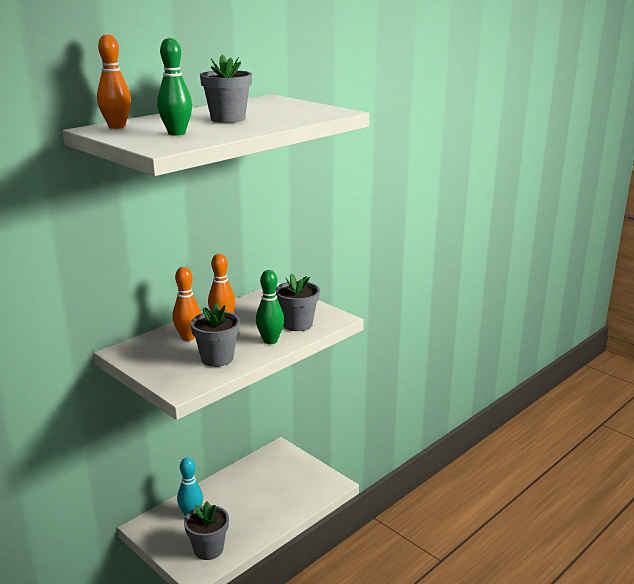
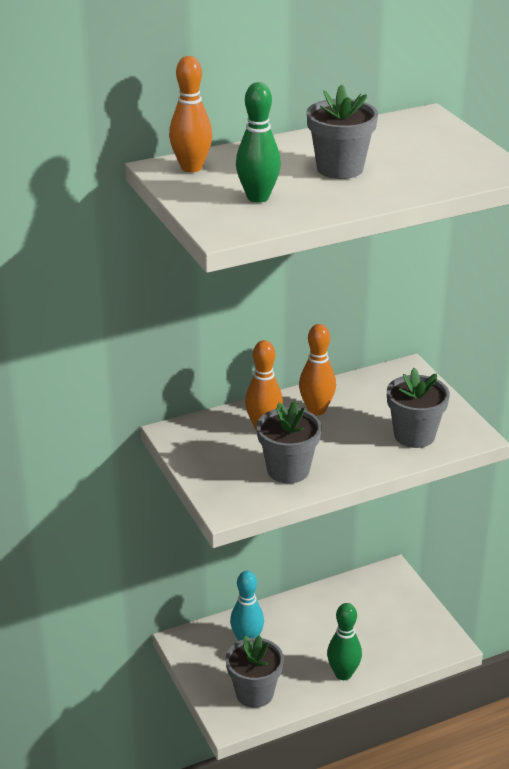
camera: 20 degrees right, 10 degrees up
green bowling pin [256,270,284,344] -> green bowling pin moved to [327,603,362,680]

